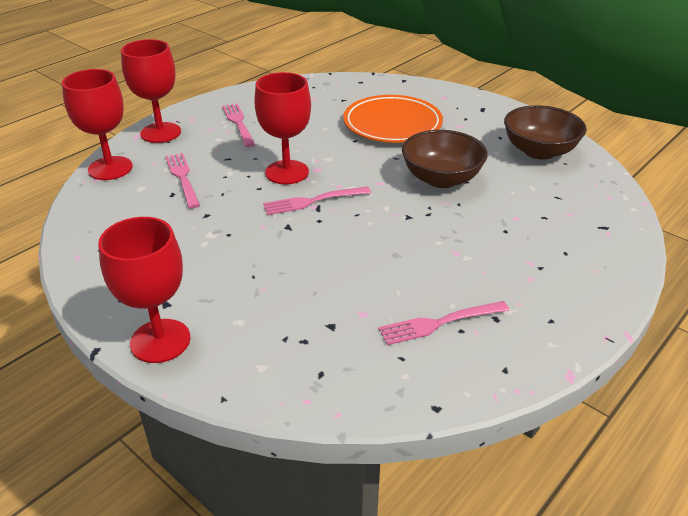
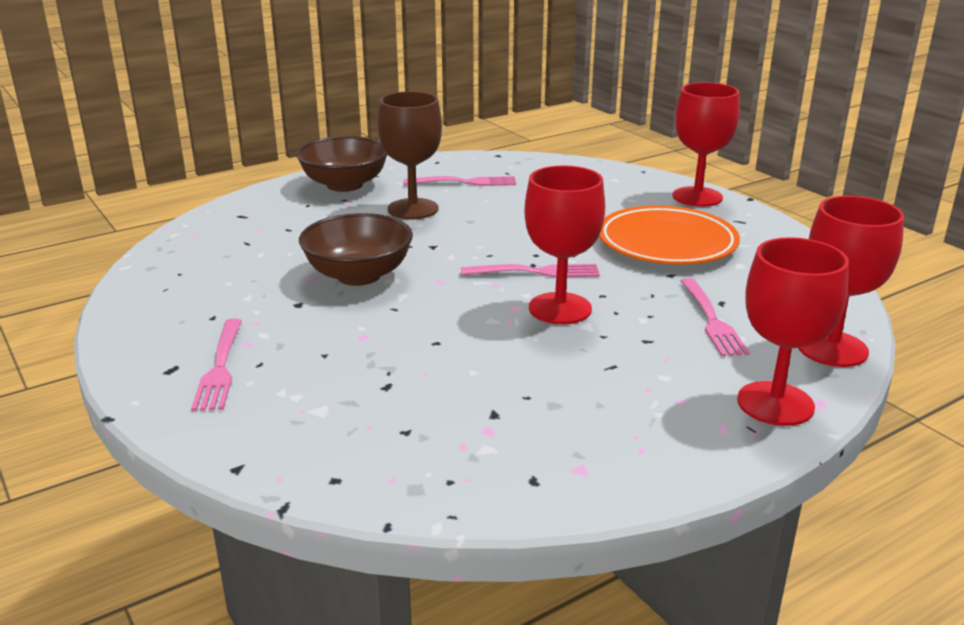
camera: 165 degrees left, 10 degrees down
pink fork [222,104,255,147] -> pink fork moved to [191,318,242,411]
orange plate [343,95,443,143] -> orange plate moved to [599,205,740,265]
brown bowl [504,105,587,160] -> brown bowl moved to [296,136,387,192]
none -> brown goblet [378,91,442,219]

